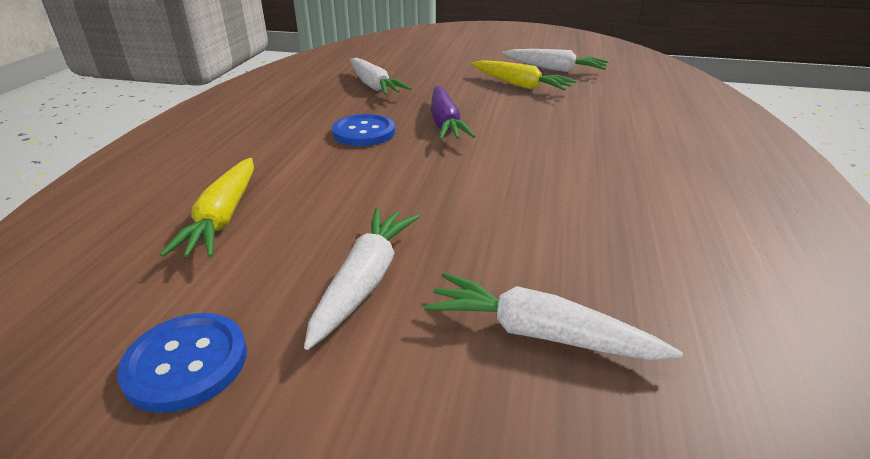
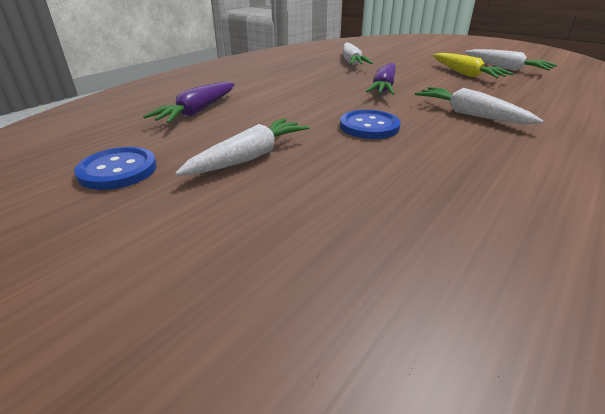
camera: 25 degrees right, 0 degrees up
yellow carrot [160,158,254,257] -> purple carrot [143,82,234,123]
blue button [332,114,395,146] -> blue button moved to [340,110,401,139]
white carrot [424,273,683,360] -> white carrot moved to [415,87,543,124]

